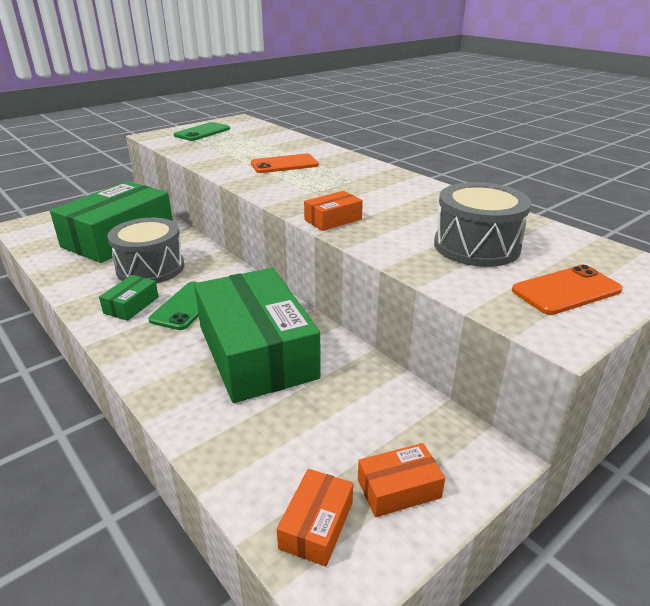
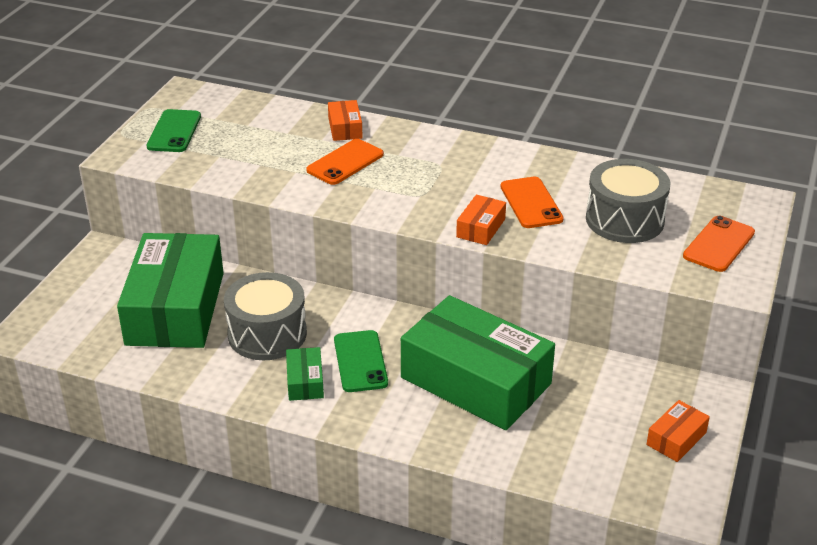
camera: 30 degrees left, 5 degrees up
orange box [277,469,353,567] -> orange box moved to [328,100,363,141]
none -> orange phone [501,177,564,228]

